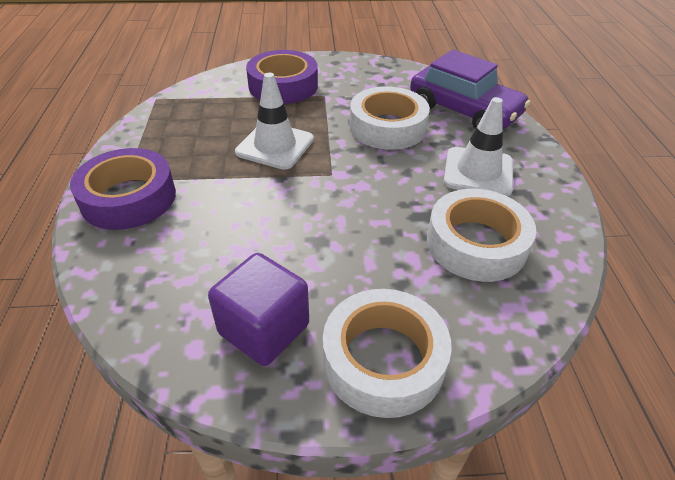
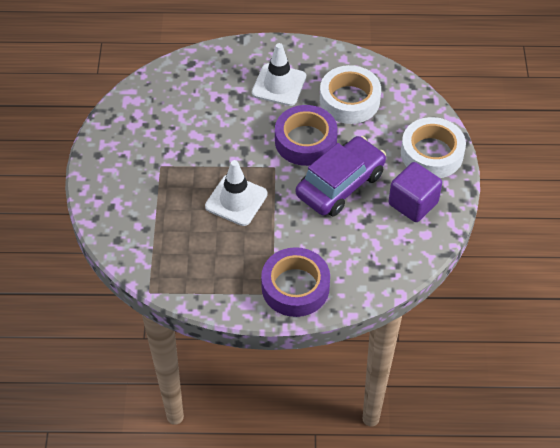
camera: 85 degrees left, 10 degrees up
purple tape [246,50,318,104] -> purple tape moved to [275,105,338,166]
white tape [350,86,430,150] -> none
purple car [410,50,531,129] -> purple car moved to [296,136,386,217]

